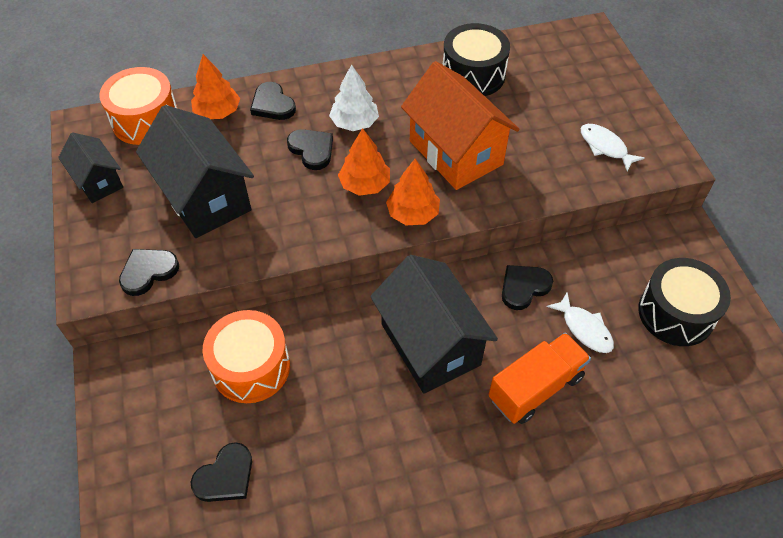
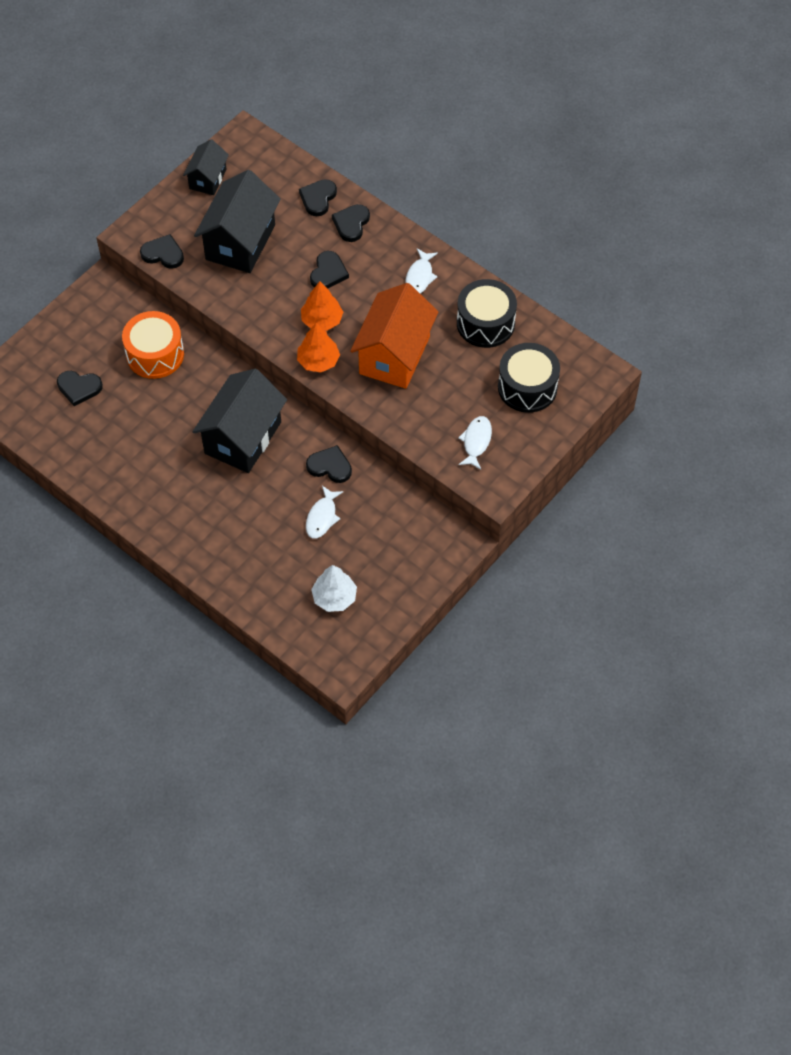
camera: 55 degrees right, 5 degrees up
orange drum [99,67,177,145] -> none
orange tree [191,54,240,119] -> black heart [299,179,337,216]
white tree [329,65,379,131] -> white tree moved to [311,565,357,612]
orange truck [488,333,591,424] -> none
black drum [638,258,731,346] -> black drum moved to [498,343,560,413]
none -> white fish [405,248,438,294]

